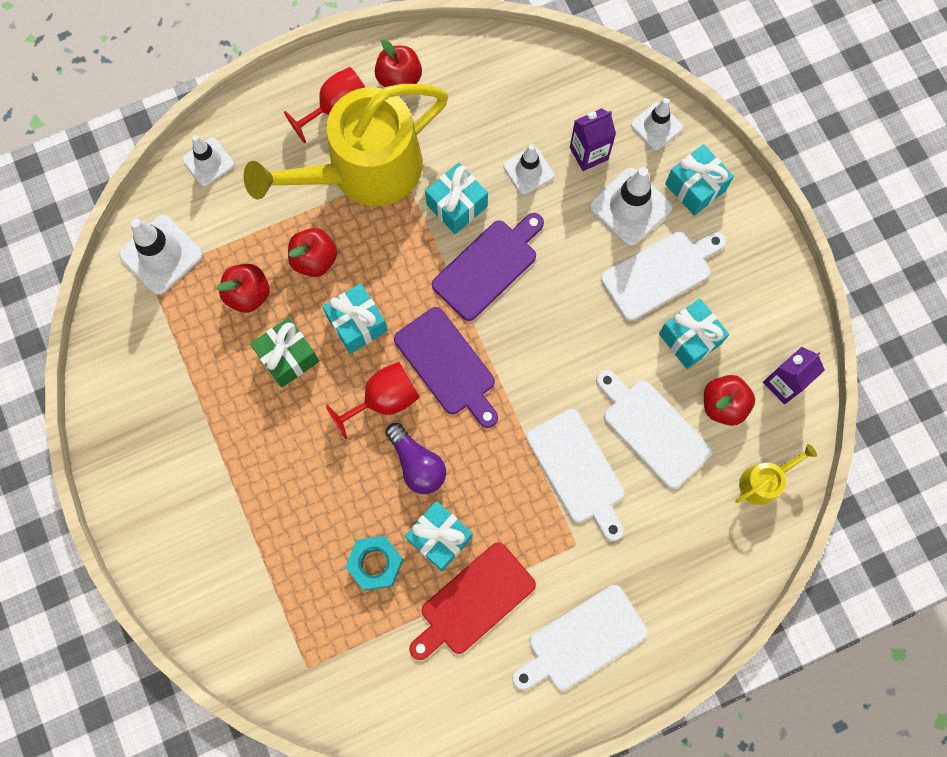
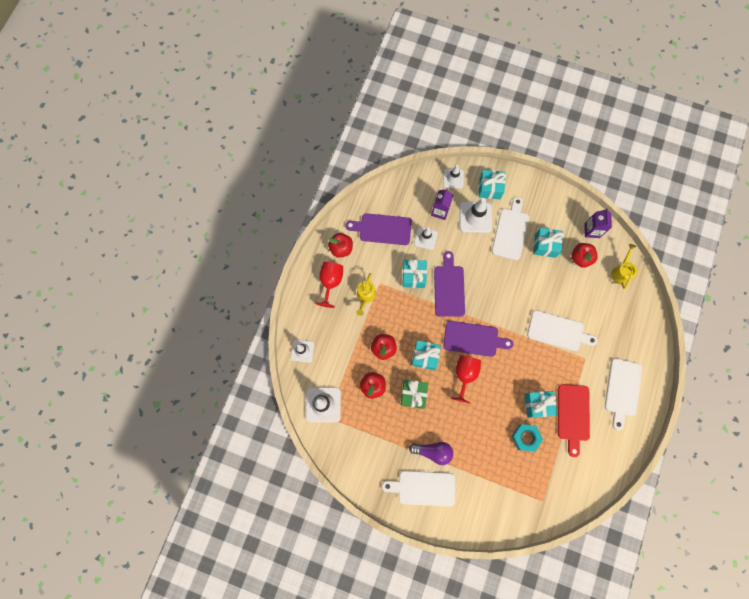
camera: 45 degrees left, 0 degrees up
yellow watering can [244,84,448,206] -> yellow watering can [356,273,376,316], size x0.40
purple light bulb [385,423,446,494] -> purple light bulb moved to [409,442,453,465]
white cutting board [596,370,712,489] -> white cutting board moved to [382,471,455,507]
none -> purple cutting board [345,213,412,245]

